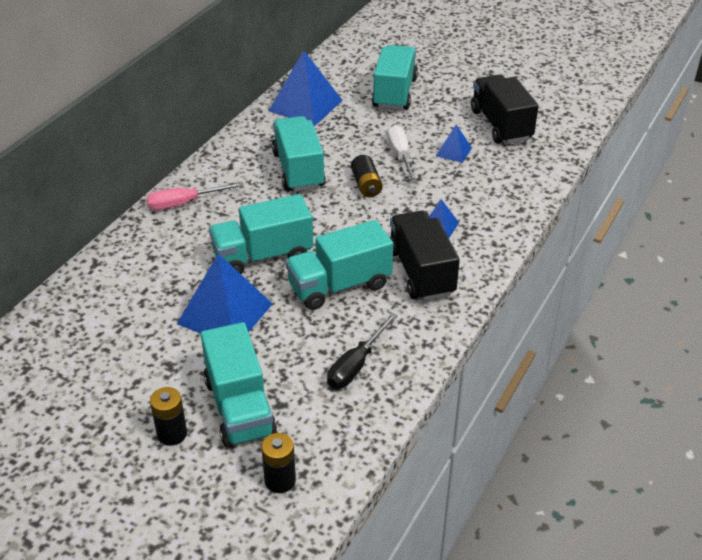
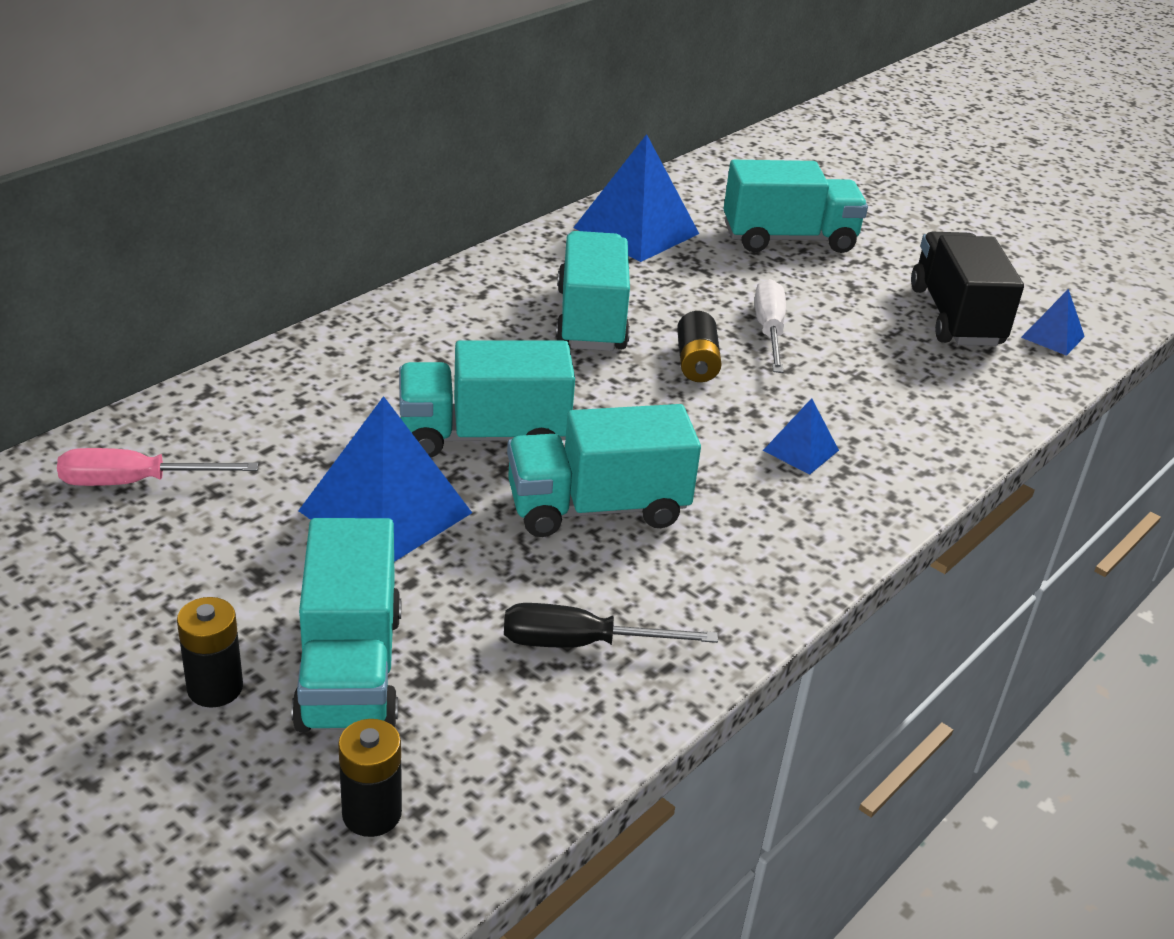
camera: 10 degrees right, 5 degrees down
pink screwdriver [147,182,244,210] -> pink screwdriver moved to [57,448,258,486]
black screwdriver [327,313,398,389] -> black screwdriver turned 45 degrees clockwise [504,603,718,648]
turquoise truck [372,45,418,110] -> turquoise truck turned 60 degrees clockwise [723,160,868,253]
black truck [390,210,460,301] -> none
blue pyramid [436,125,472,163] -> blue pyramid moved to [1021,289,1085,356]

